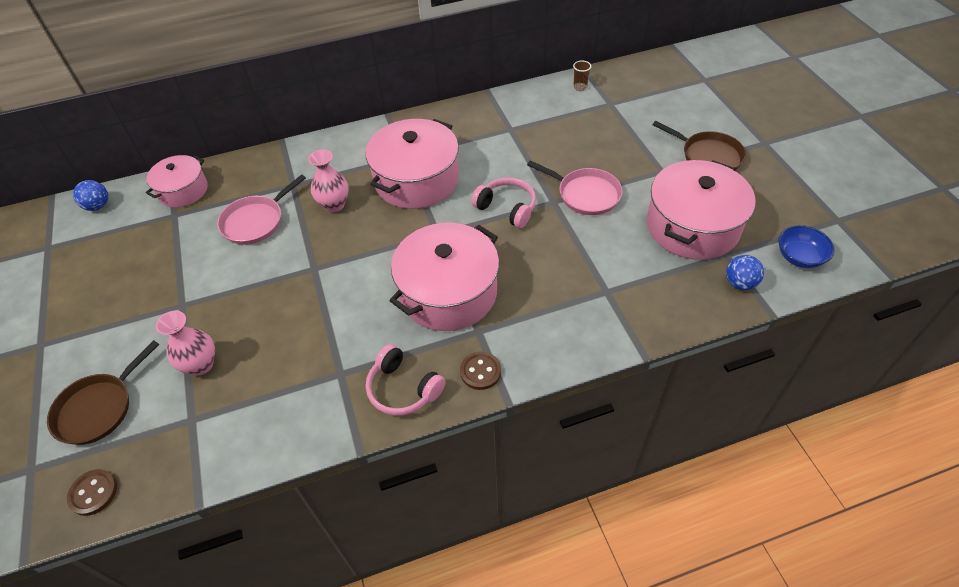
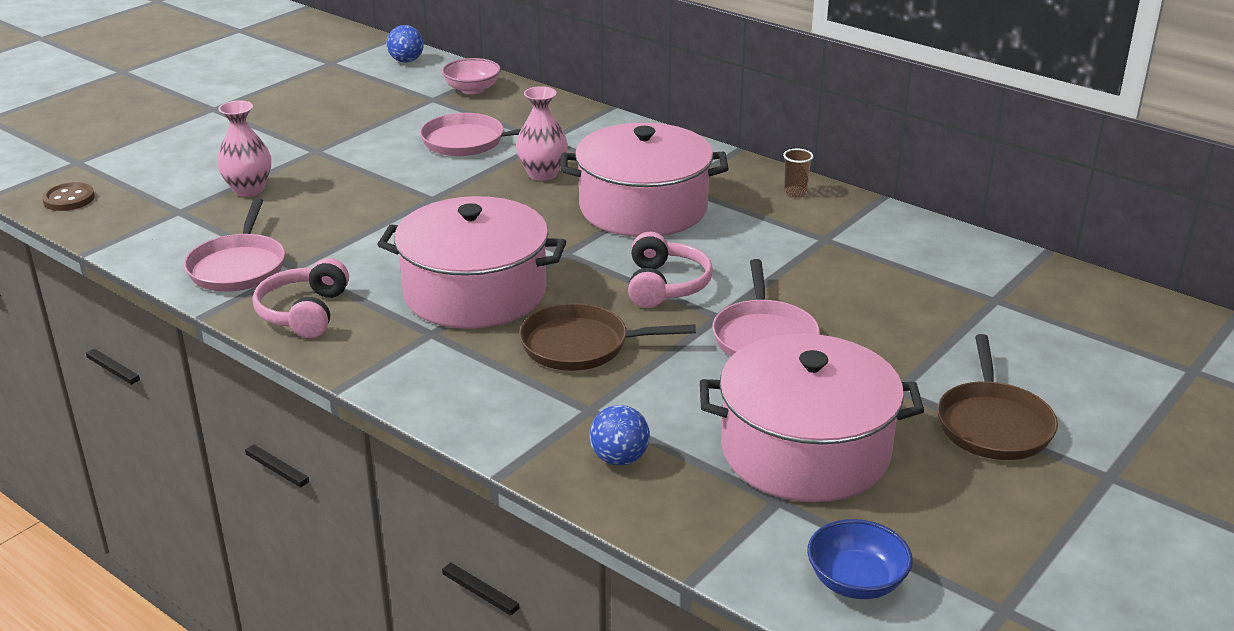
camera: 55 degrees right, 20 degrees down
brown pan [47,340,159,445] -> brown pan moved to [519,303,696,371]
pink pot [145,155,208,208] -> pink bowl [442,58,501,94]
brown button [460,352,501,390] -> none
brown cup [573,61,591,91] -> brown cup moved to [783,148,813,197]
blue ball [726,255,764,290] -> blue ball moved to [589,405,650,466]
none -> pink pan [184,198,285,292]

